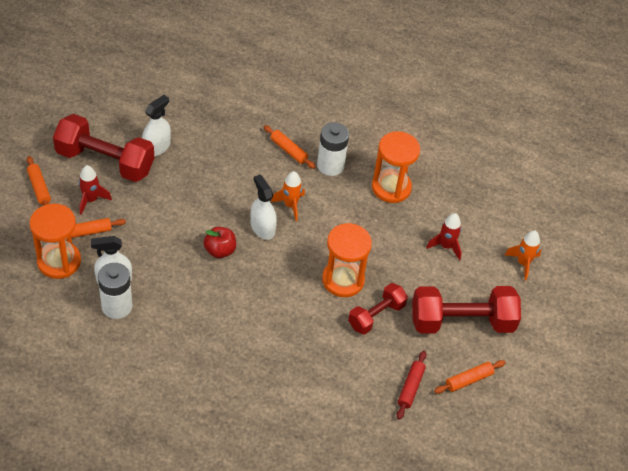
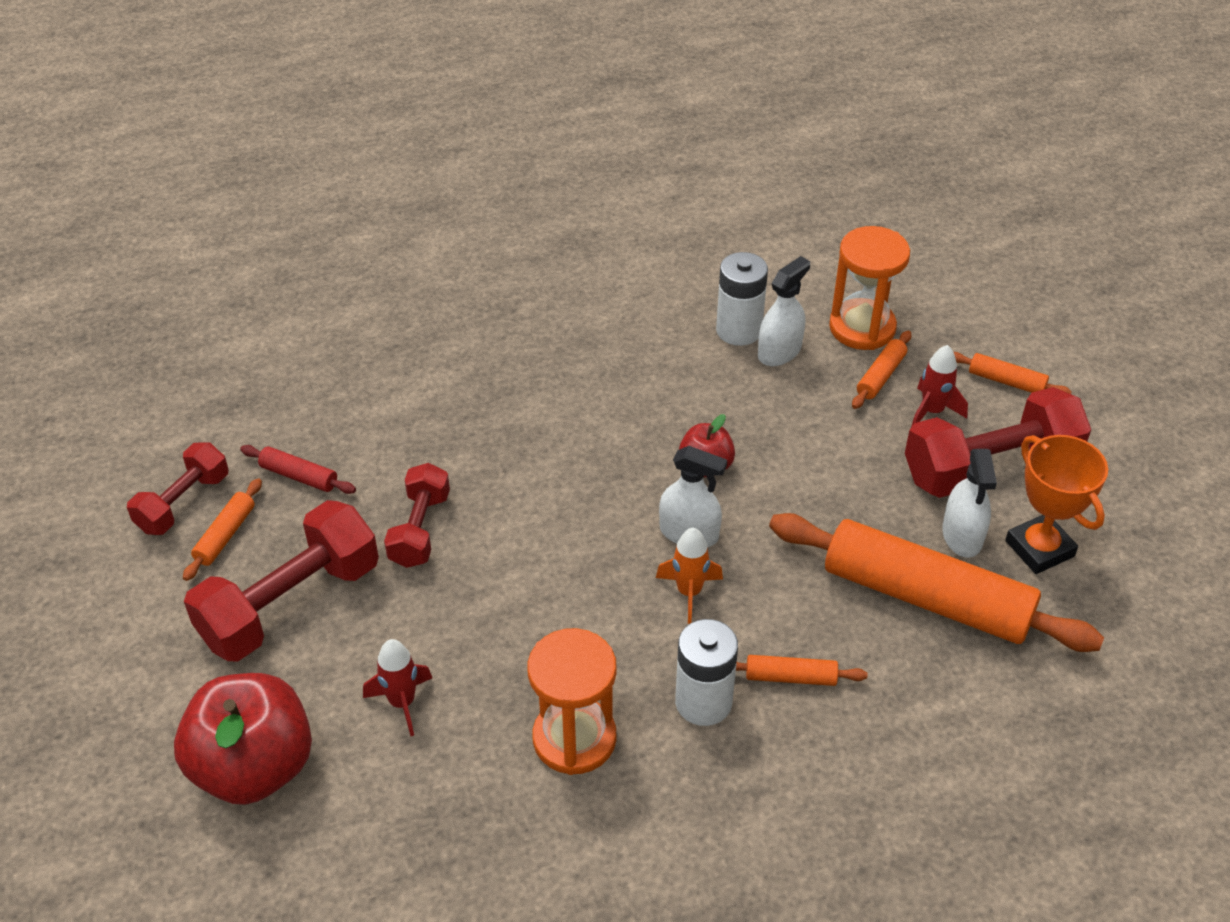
camera: 145 degrees right, 5 degrees down
orange hourglass [322,223,372,297] -> none
red rolling pin [397,351,426,420] -> red rolling pin turned 45 degrees counterclockwise [240,445,356,494]
orange rocket [505,230,541,280] -> red apple [174,673,312,805]
none -> red dumbbell [127,443,229,535]
none -> orange rolling pin [769,513,1104,652]
none -> orange trophy [1005,435,1108,574]

